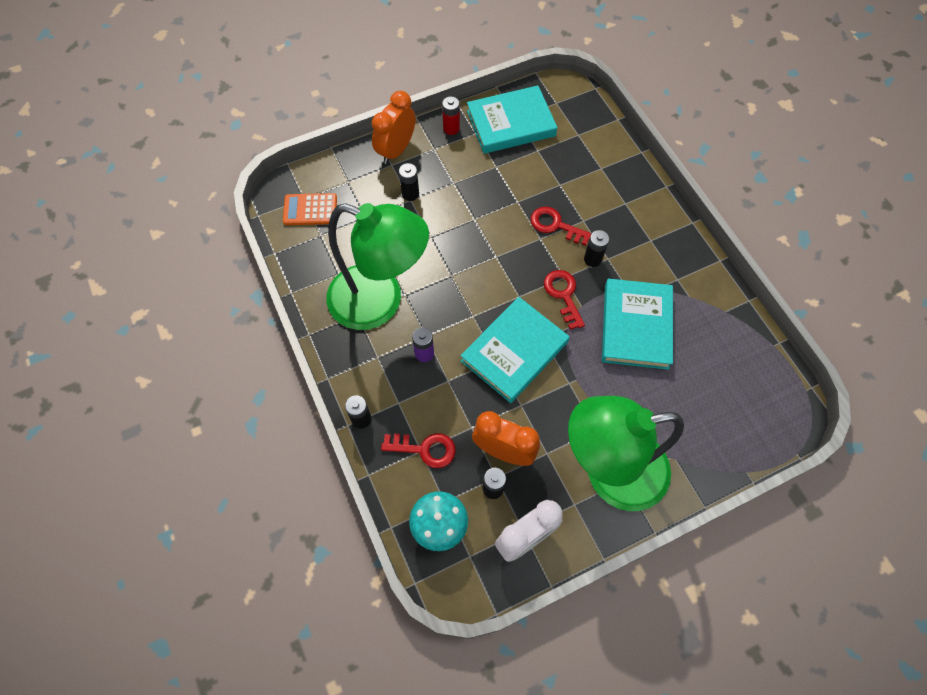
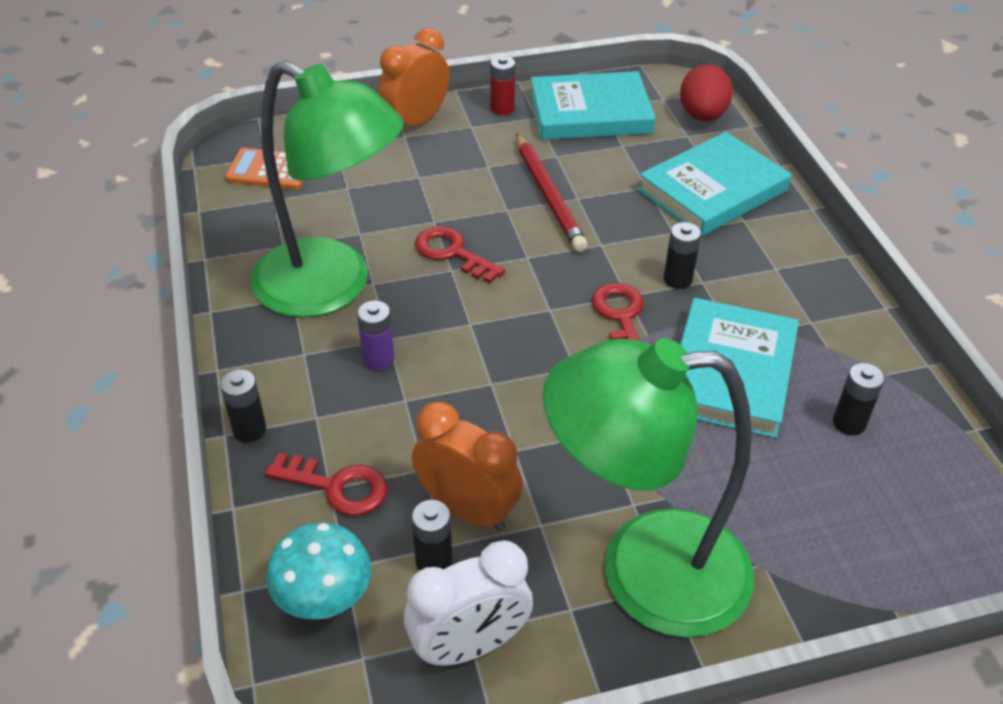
camera: 10 degrees right, 20 degrees down
black battery [399,163,419,201] -> black battery moved to [833,363,884,435]
turquoise book [460,297,570,403] -> turquoise book moved to [638,132,792,236]
red key [531,207,592,246] -> red key moved to [415,226,506,283]
none -> red pencil [516,133,588,252]
none -> red egg [680,64,733,121]

